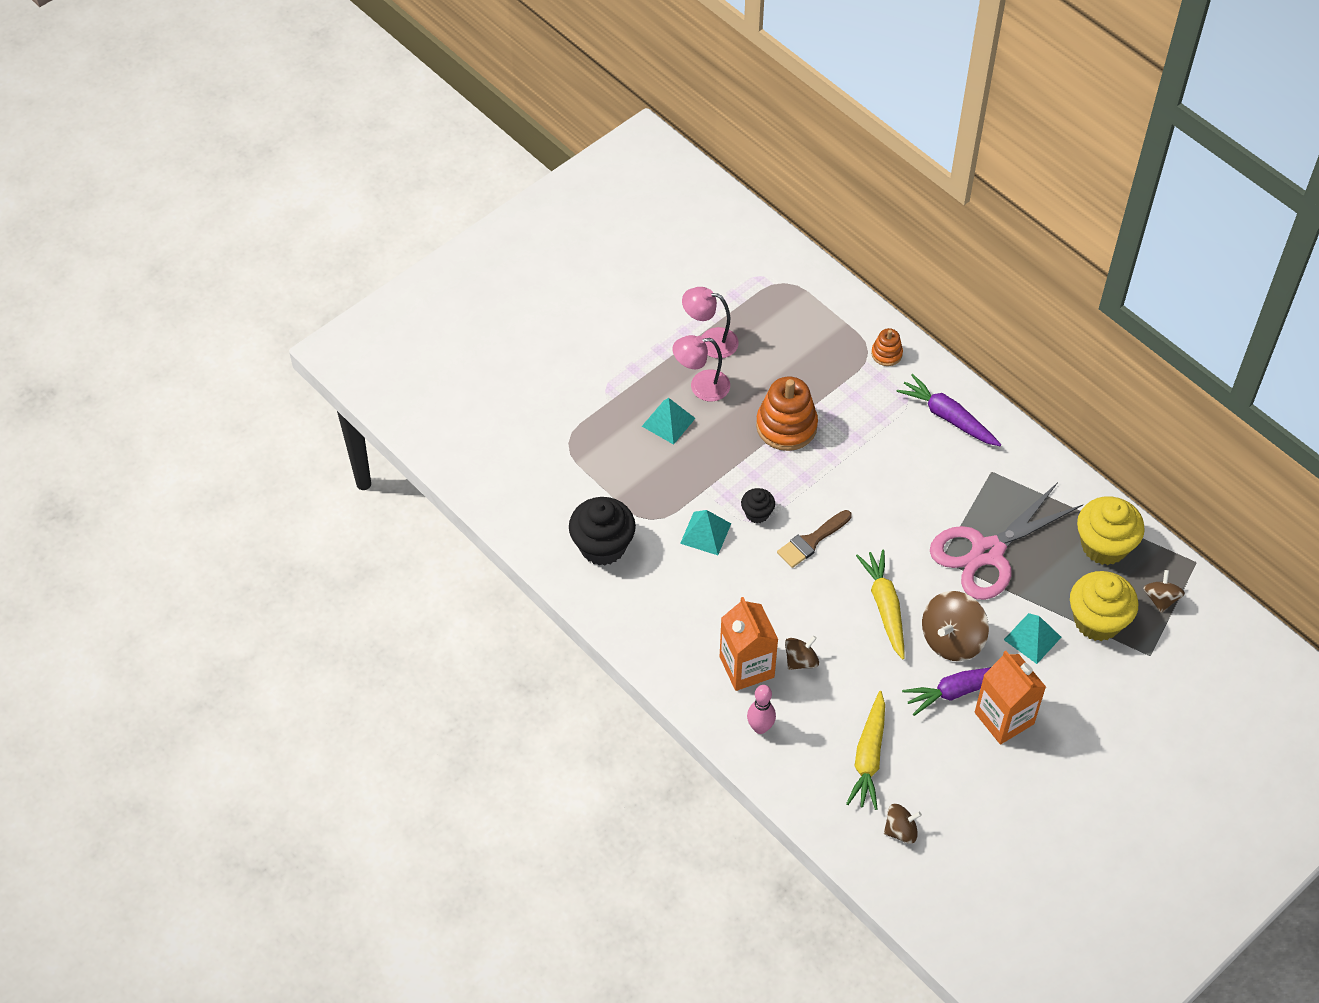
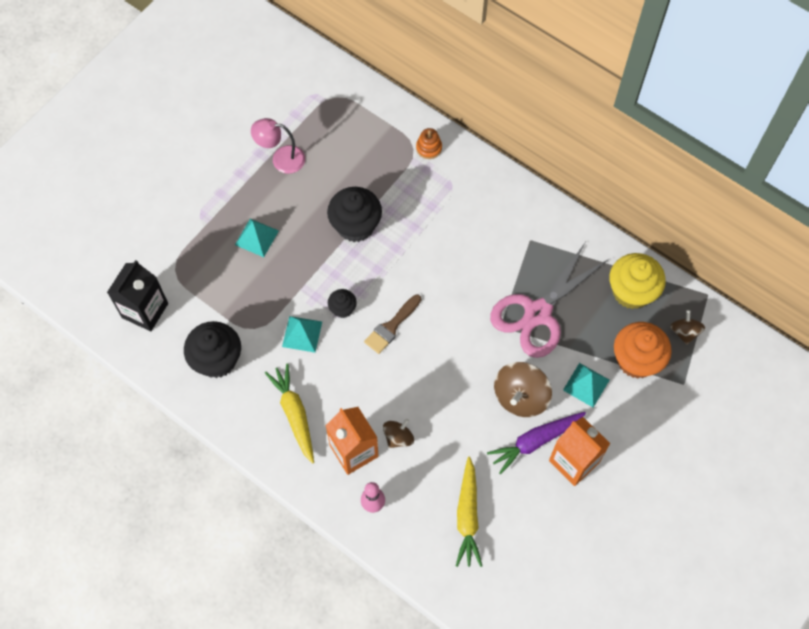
camera: 10 degrees left, 10 degrees up
pink lamp [672,335,730,402] -> none
orange stacking toy [756,377,818,451] -> black cupcake [327,187,382,242]
yellow carrot [856,550,905,660] -> yellow carrot moved to [265,363,314,464]
brown spinning top [884,804,922,844] -> none
purple carrot [896,374,1001,446] -> none
yellow cupcake [1070,571,1139,641] -> orange cupcake [614,322,672,379]
none -> black carton [107,260,168,331]

